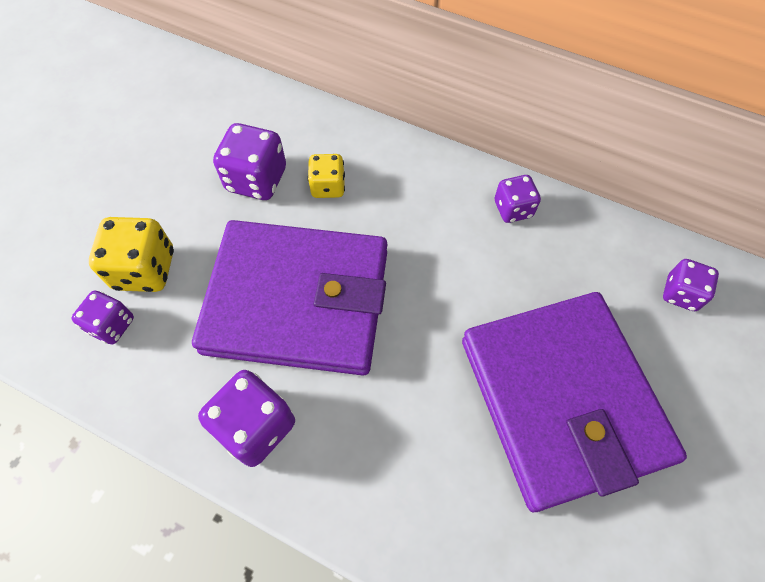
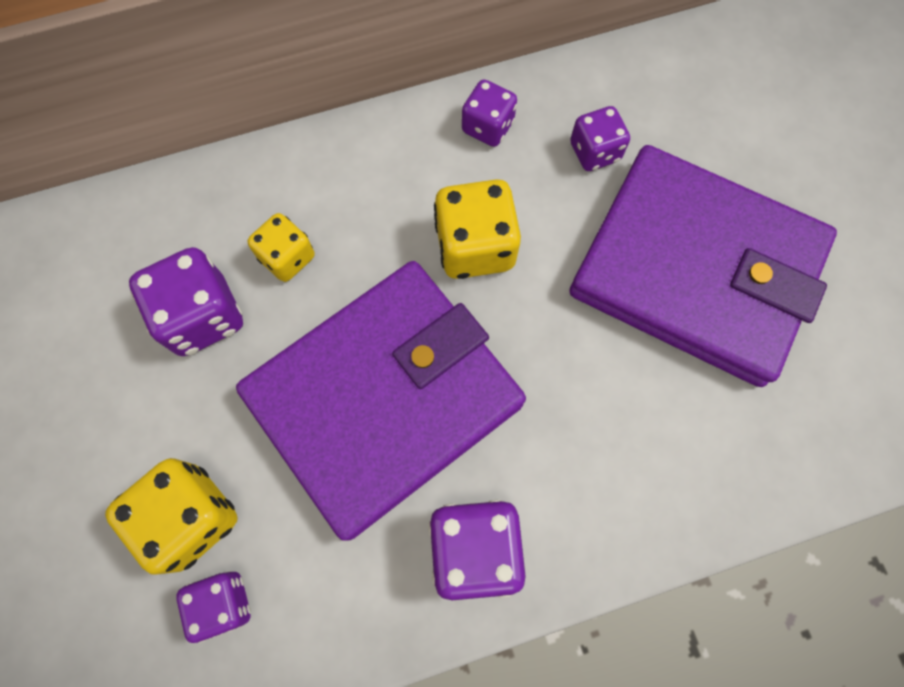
camera: 45 degrees left, 10 degrees up
purple dice [663,259,719,311] -> purple dice moved to [570,106,630,171]
none -> yellow dice [434,179,521,279]

